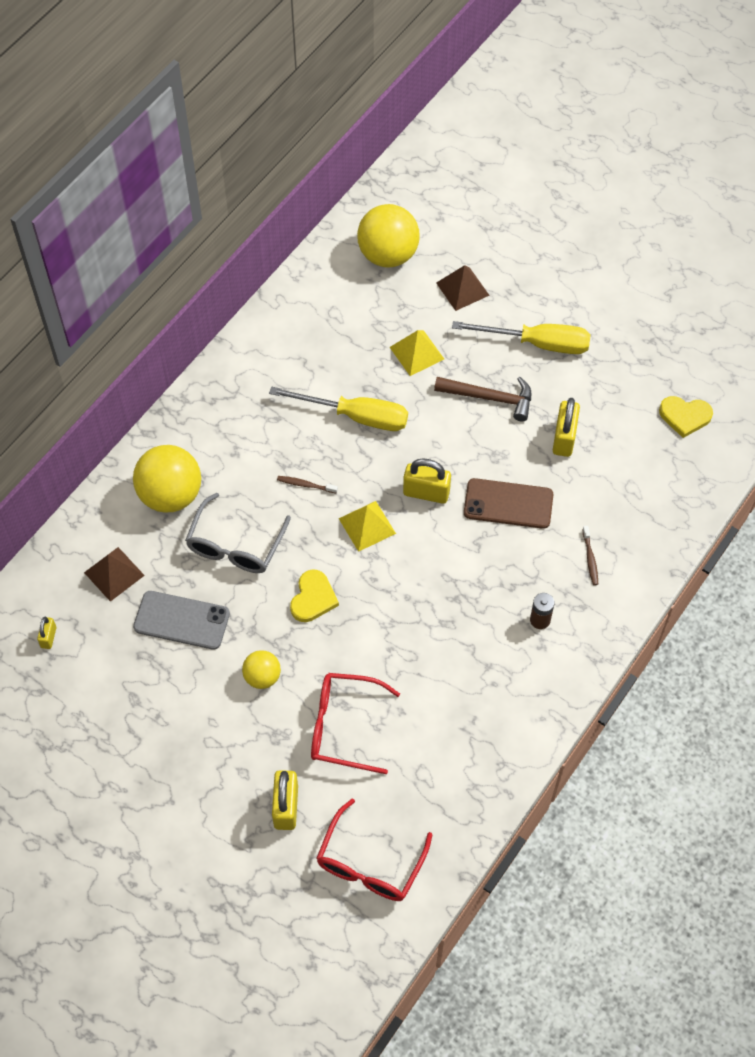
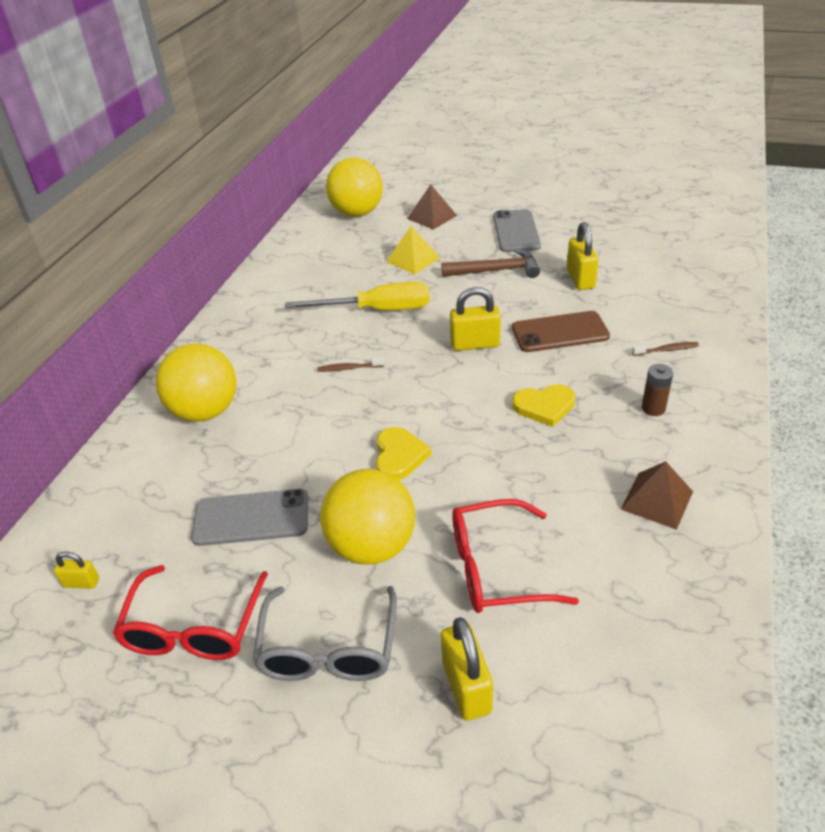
camera: 15 degrees left, 20 degrees down
yellow padlock [37,617,56,649] -> yellow padlock turned 75 degrees counterclockwise [54,551,99,589]
brown pyramid [84,547,145,602] -> brown pyramid moved to [621,461,693,530]
grey glasses [185,493,291,573] -> grey glasses moved to [253,586,397,681]
yellow ball [242,650,281,689] -> yellow ball [320,469,415,565], size x1.86
red glasses [316,798,432,901] -> red glasses moved to [112,565,268,660]
yellow pyramid [339,501,396,552] -> none
yellow screwdriver [452,321,591,354] -> grey phone [493,209,541,252]
brown toothbrush [582,526,598,585] -> brown toothbrush turned 75 degrees counterclockwise [632,342,699,356]
yellow heart [659,396,713,438] -> yellow heart moved to [512,384,576,427]

